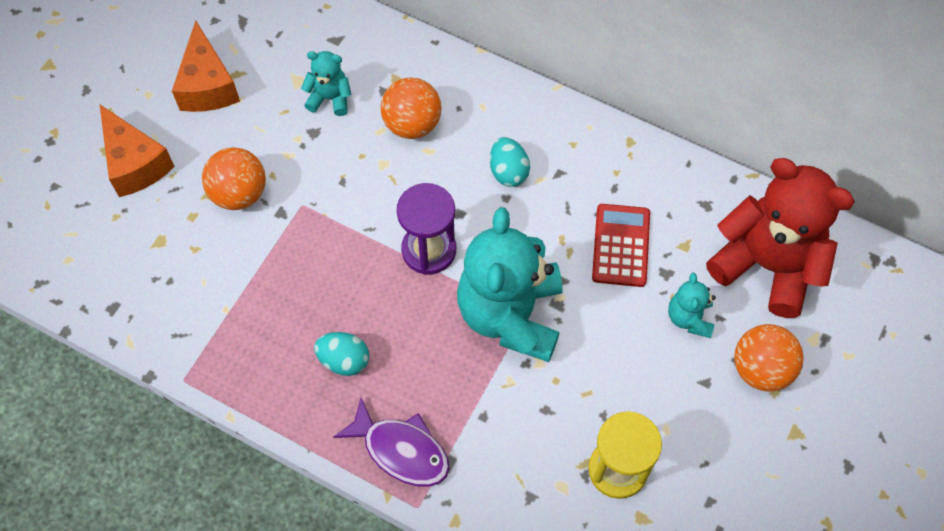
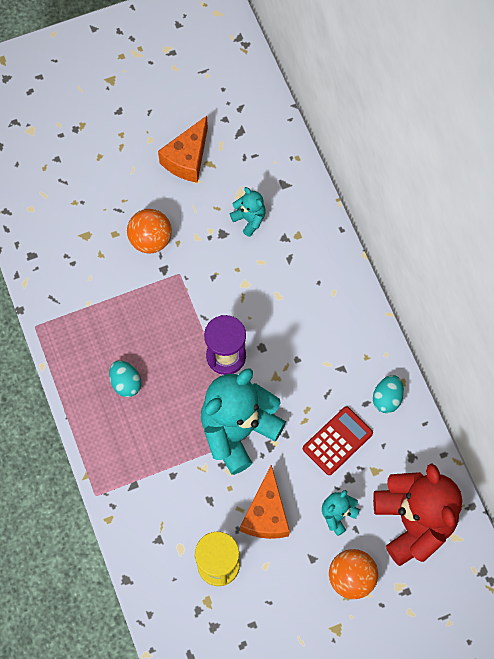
camera: 40 degrees right, 5 degrees up
orange cheese [100,105,175,197] -> orange cheese moved to [240,465,290,539]
purple fish [333,398,450,486] -> none
orange ball [381,78,442,139] -> none
turquoise egg [490,137,530,187] -> turquoise egg moved to [373,375,404,413]

